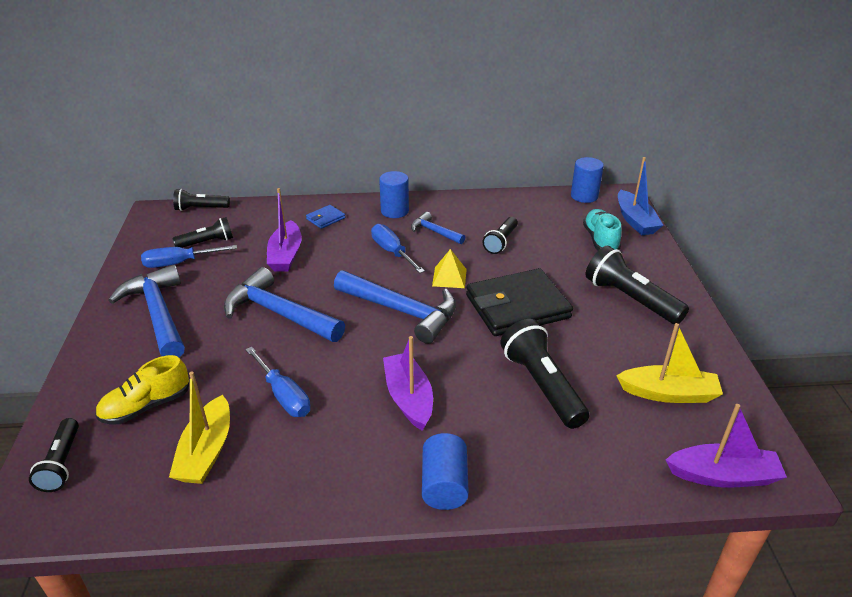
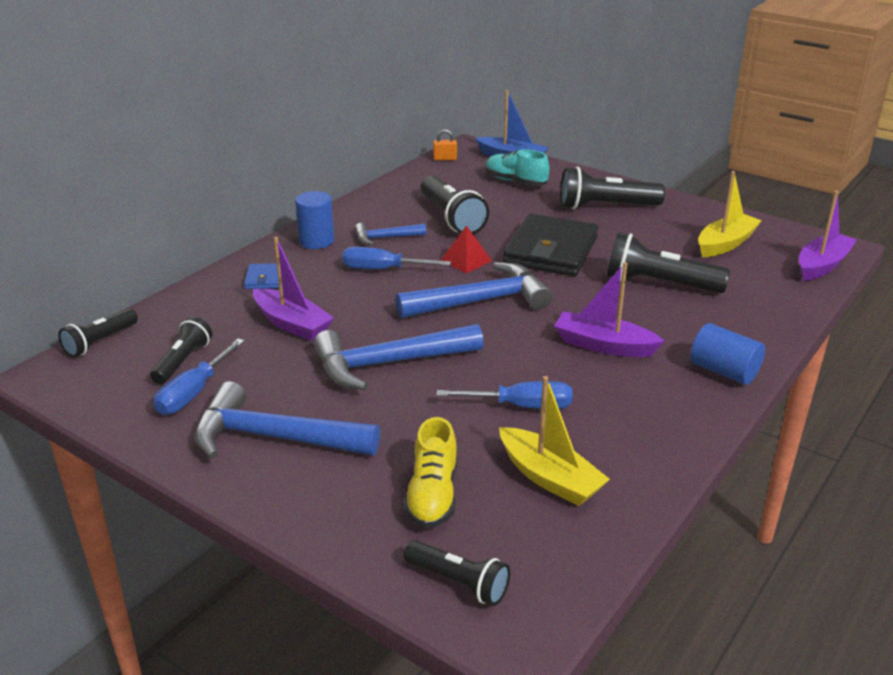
camera: 50 degrees left, 5 degrees down
yellow pyramid [432,249,467,288] -> red pyramid [440,225,492,273]
black flashlight [483,217,518,254] -> black flashlight [421,175,489,234], size x1.63
blue cylinder [571,157,604,203] -> orange padlock [433,129,457,161]

